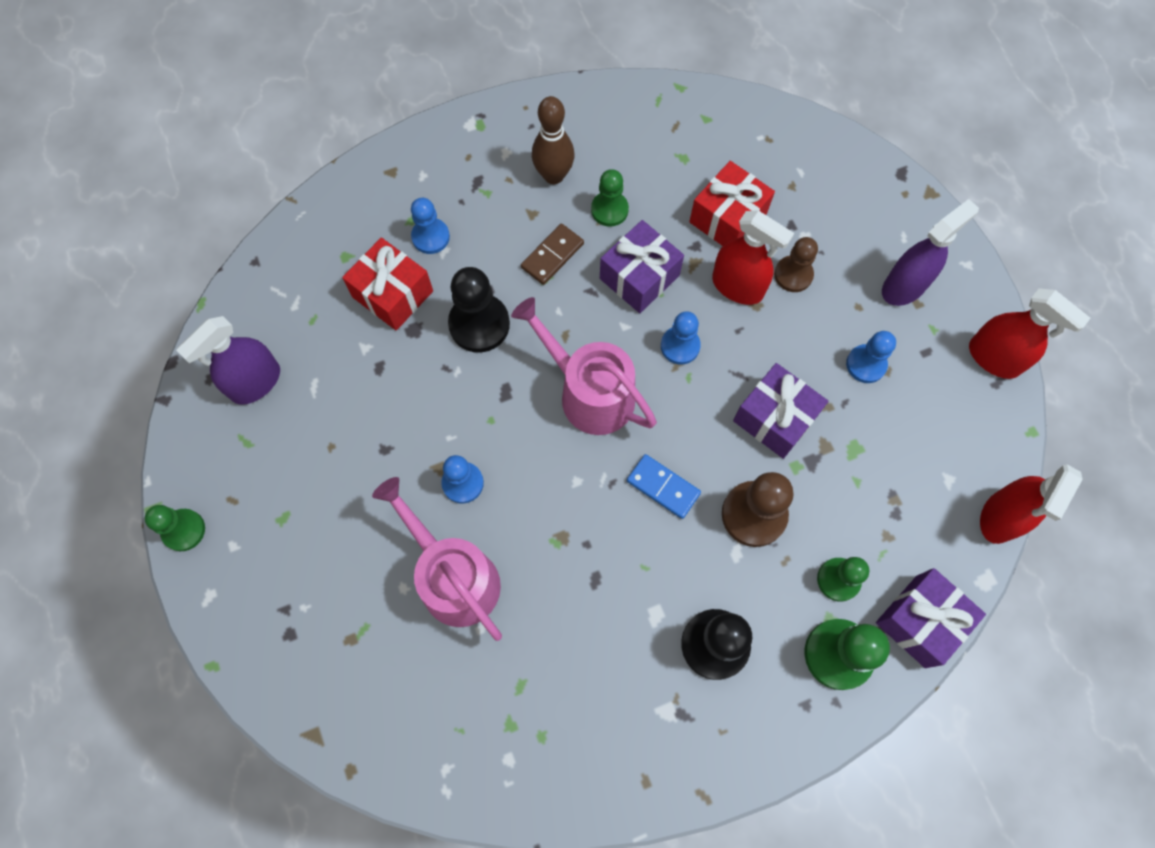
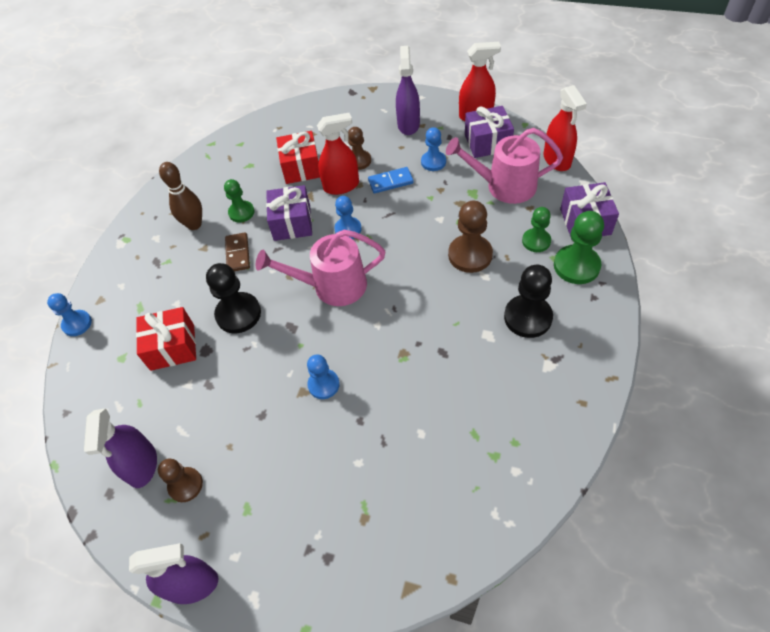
camera: 45 degrees left, 15 degrees down
green pawn [144,505,205,551] -> purple spray bottle [129,543,219,604]
pink watering can [372,477,502,641] -> pink watering can moved to [446,128,563,204]
blue pawn [411,198,450,254] -> blue pawn moved to [47,293,92,336]
blue domino [627,454,701,519] -> blue domino moved to [368,167,414,193]
purple gift [733,363,829,459] -> purple gift moved to [465,106,514,158]
none -> brown pawn [158,458,203,502]

